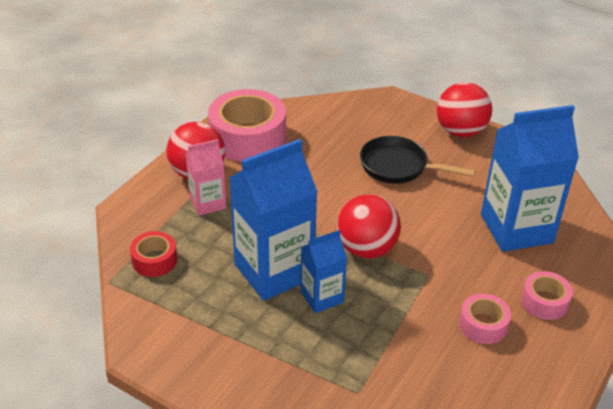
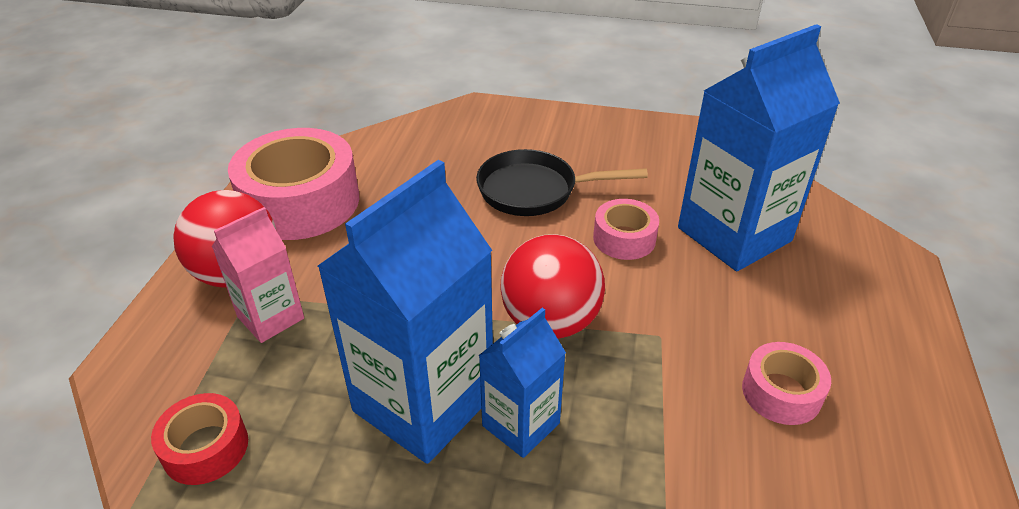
camera: 20 degrees left, 0 degrees up
red ball [437,82,492,137] -> none
pink tape [521,271,573,320] -> pink tape moved to [593,199,659,260]

